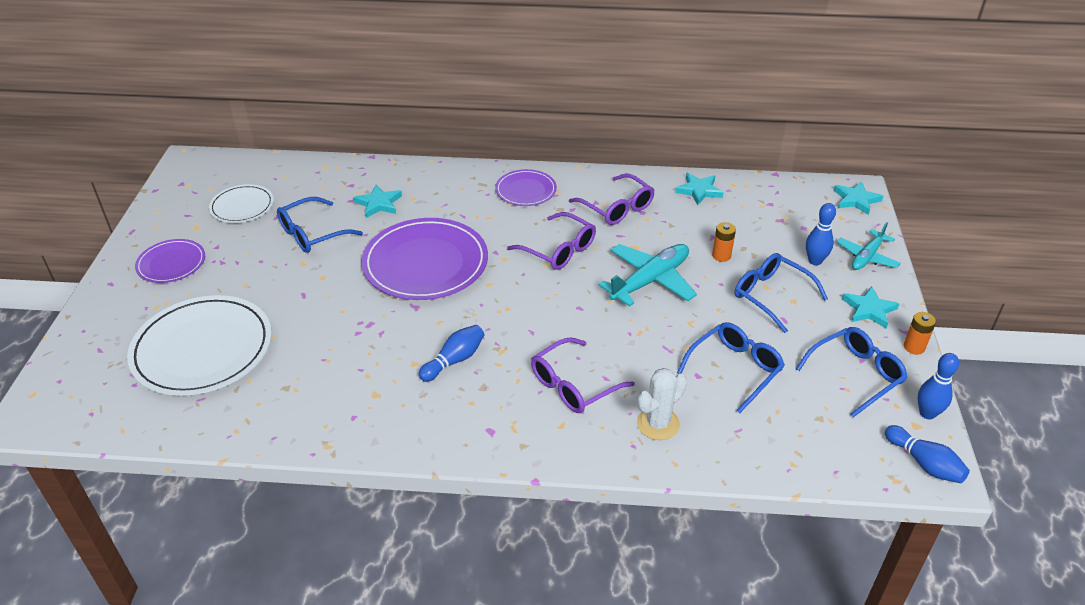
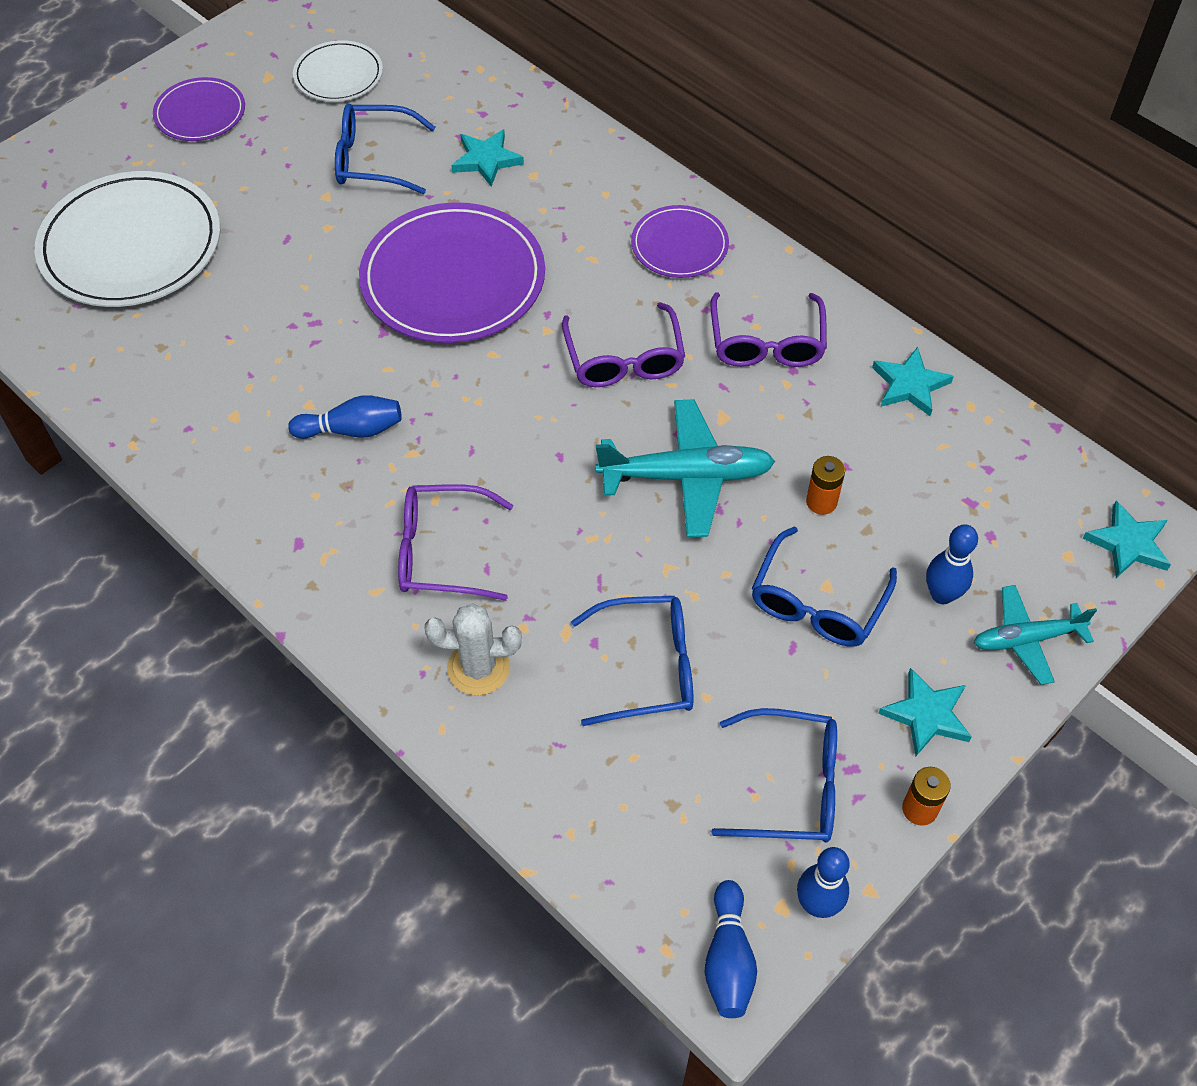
camera: 40 degrees right, 15 degrees up
blue glasses [735,253,828,333] -> blue glasses turned 150 degrees counterclockwise [752,526,897,647]

